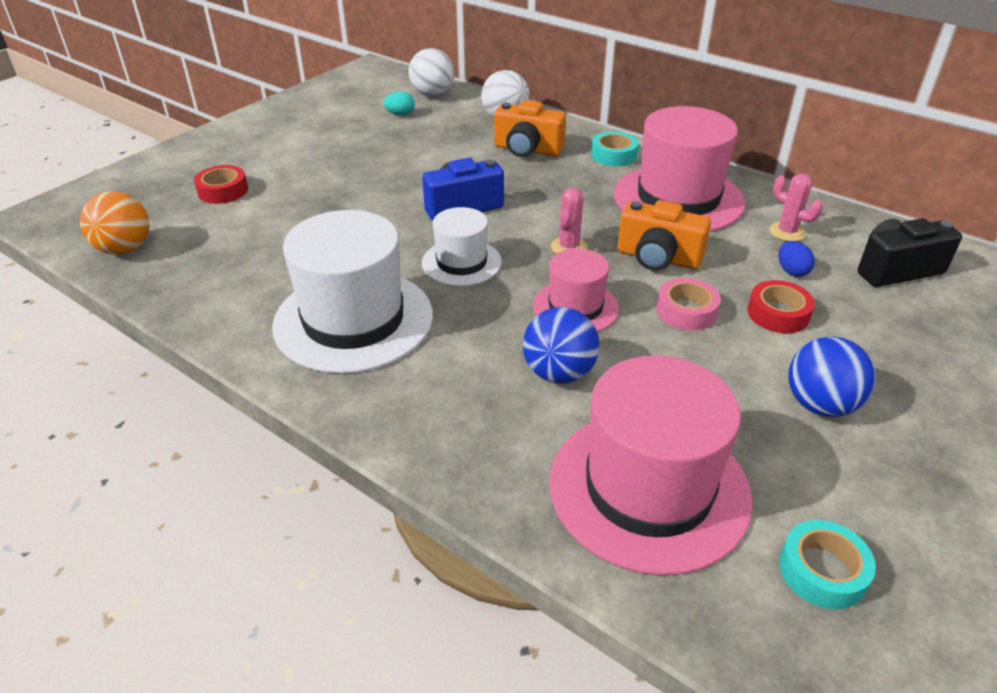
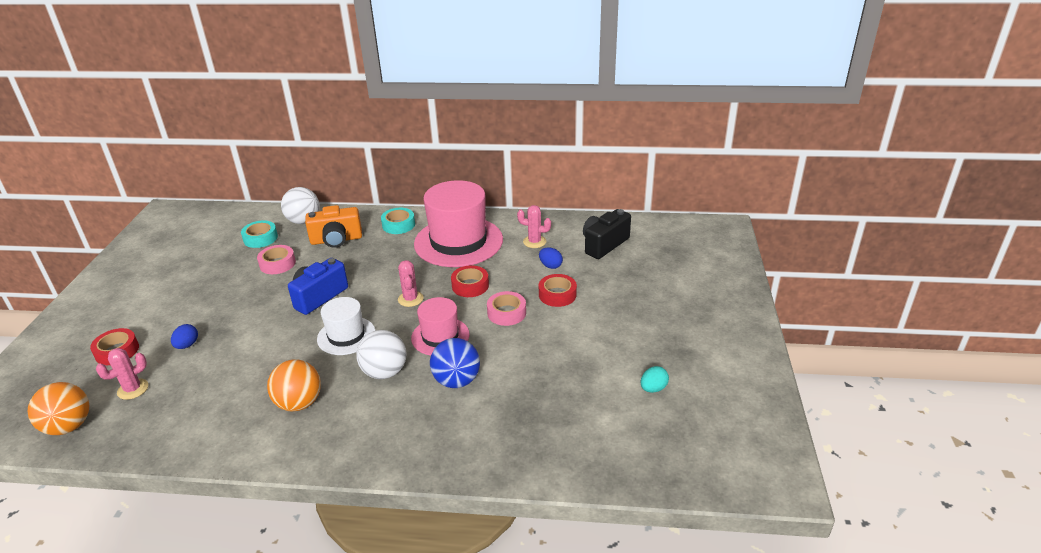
camera: 30 degrees left, 5 degrees down
white hat [272,210,433,374] -> orange ball [267,360,321,411]
turquoise egg [384,91,415,115] -> turquoise egg moved to [641,366,669,393]
white ball [408,48,454,97] -> white ball moved to [356,330,406,379]
pink hat [549,355,753,575] -> none
orange camera [617,200,711,271] -> red tape [451,265,489,297]
turquoise tape [779,520,876,609] -> turquoise tape moved to [241,220,278,248]
blue ball [788,337,875,417] -> none
none -> pink cactus [96,348,148,400]
none -> blue egg [171,324,198,349]
none -> pink tape [257,245,296,274]

